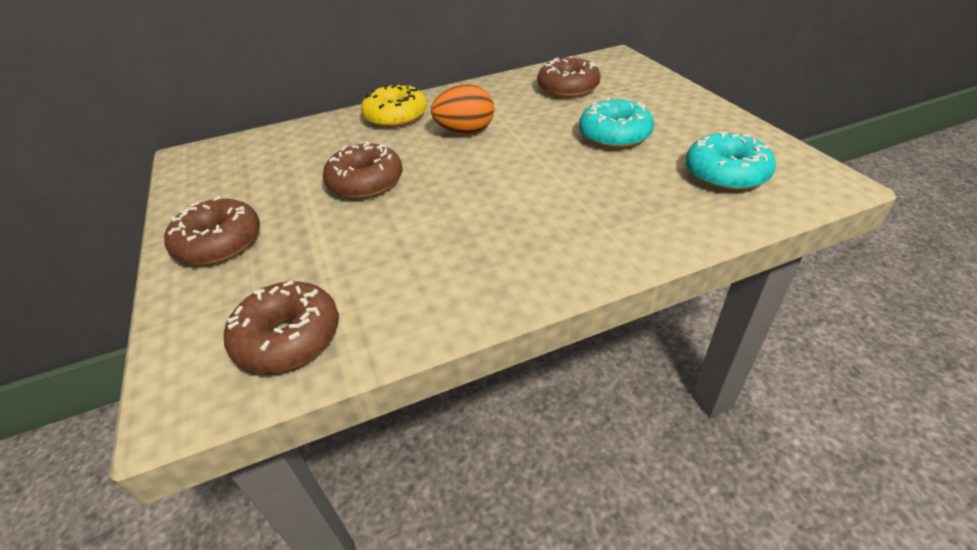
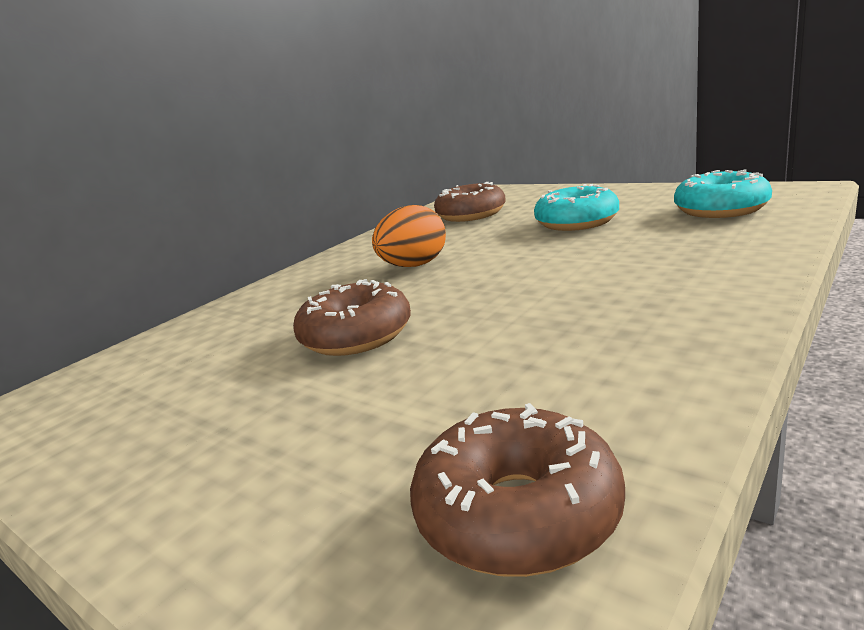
camera: 30 degrees left, 20 degrees down
brown donut [164,196,260,265] -> none
yellow donut [361,83,427,128] -> none

